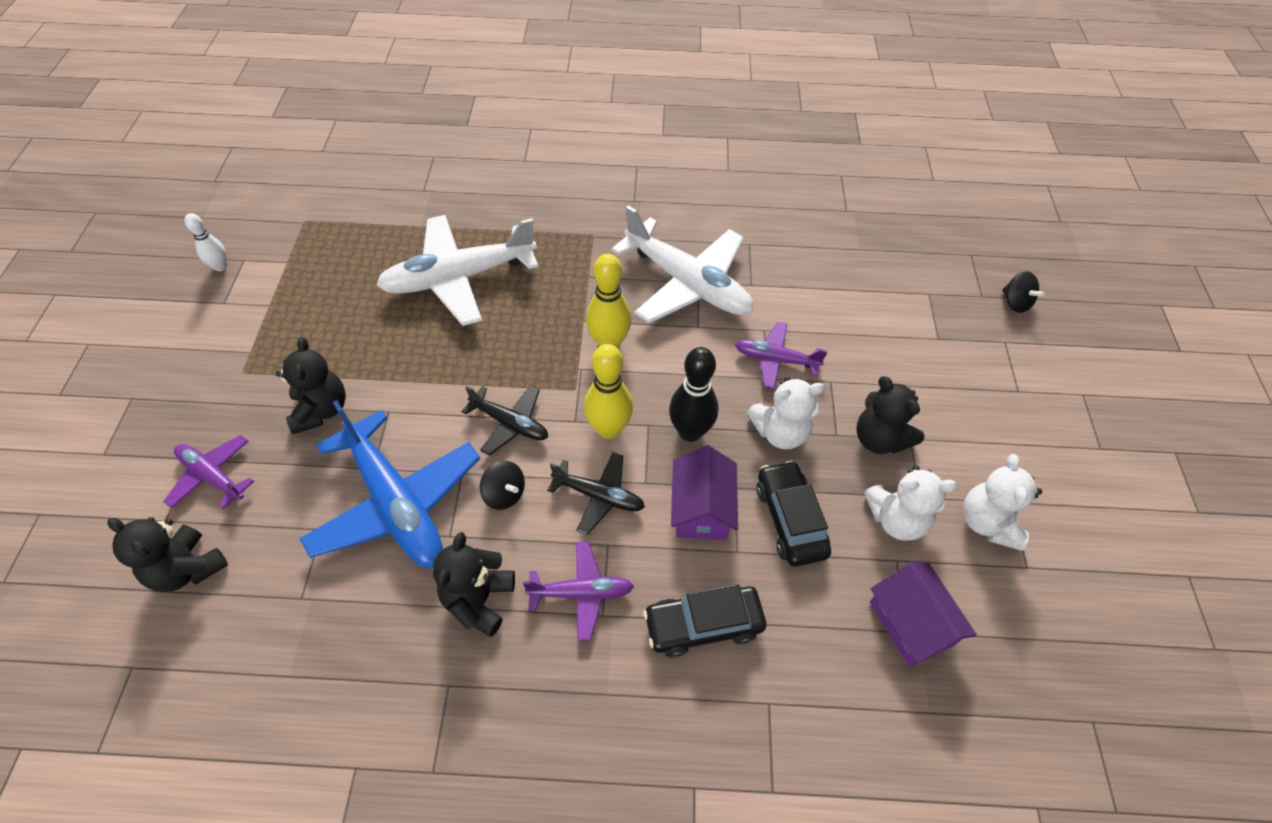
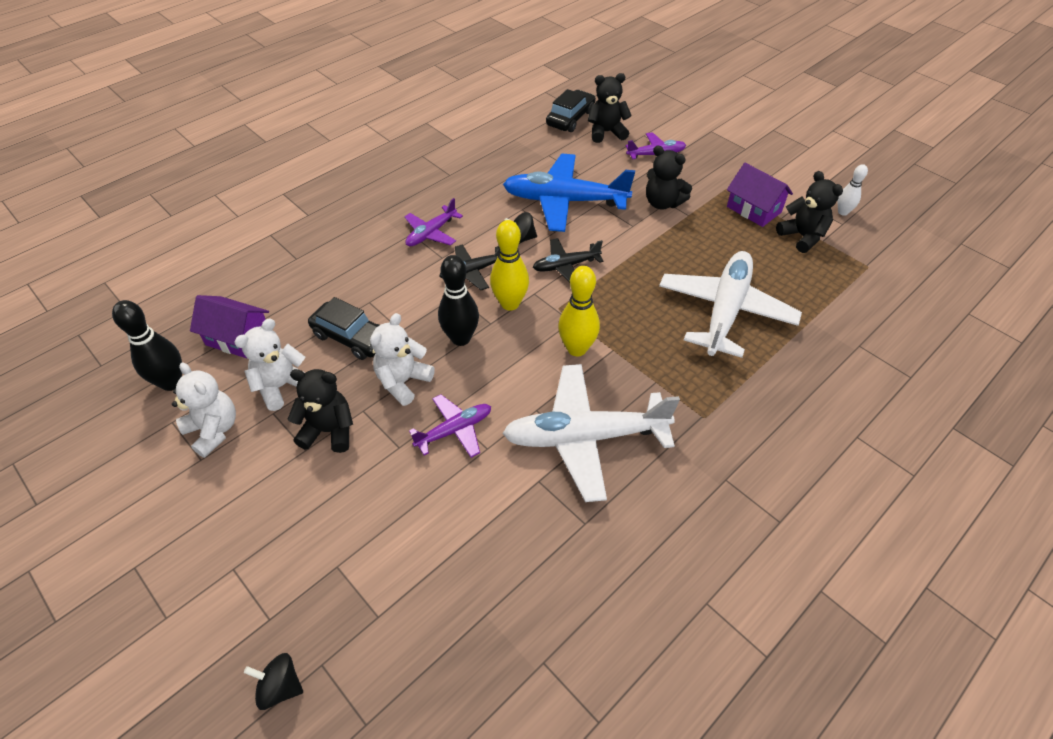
camera: 135 degrees right, 5 degrees down
black teddy bear [433,532,515,637] -> black teddy bear moved to [776,171,843,253]
black car [643,584,766,657] -> black car moved to [546,89,596,132]
purple house [671,445,738,540] -> purple house moved to [727,163,793,227]
none -> black bowling pin [112,300,182,391]

